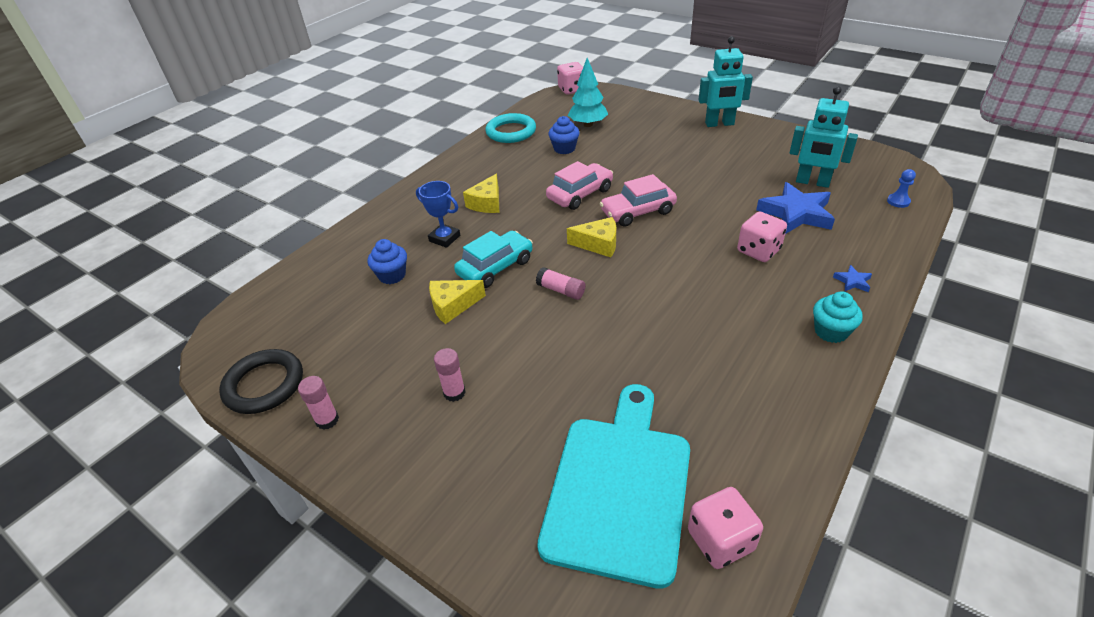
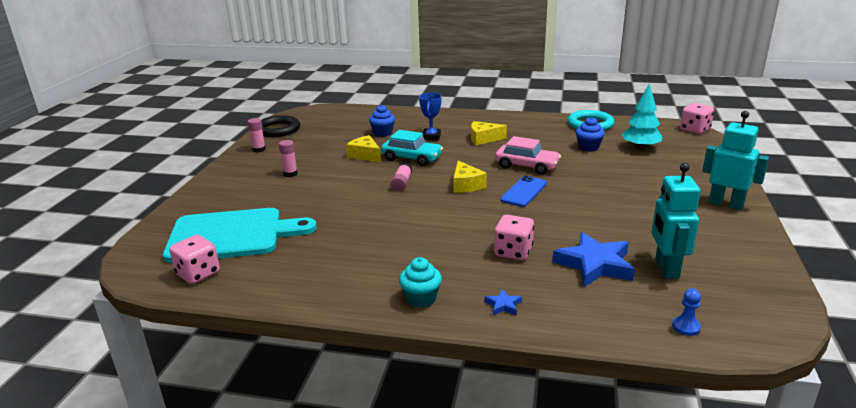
camera: 65 degrees right, 15 degrees down
pink car [600,174,677,227] -> blue phone [500,176,547,207]
turquoise robot [699,36,753,127] -> turquoise robot turned 150 degrees clockwise [702,111,769,210]

